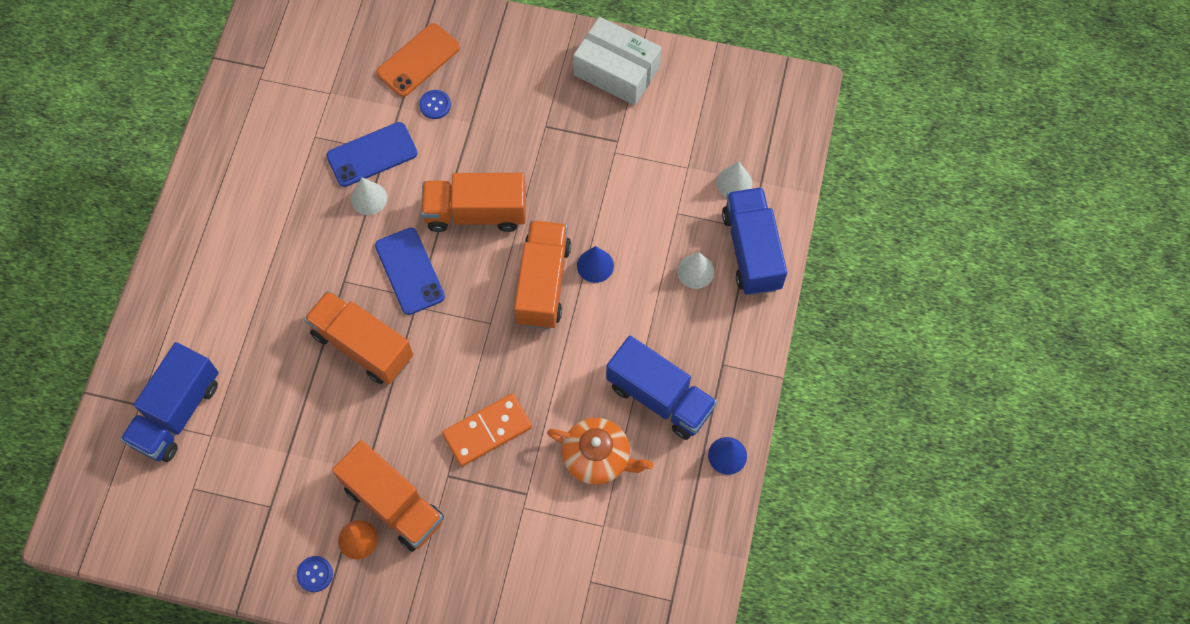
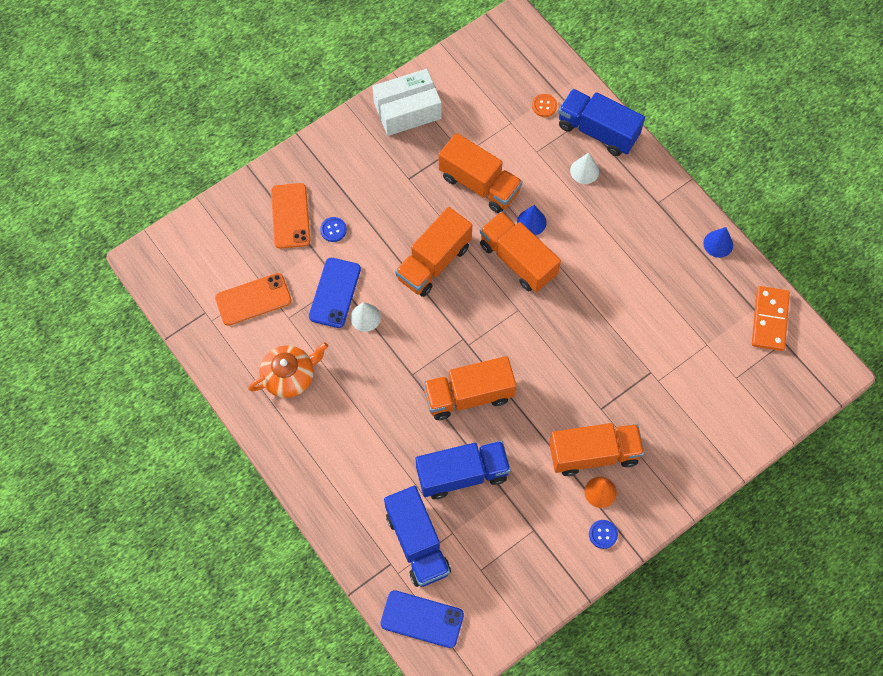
camera: 50 degrees left, 0 degrees up
blue phone [375,228,445,315] -> blue phone moved to [380,590,464,648]
orange domino [442,394,532,467] -> orange domino moved to [752,286,790,351]
orange teapot [547,418,653,485] -> orange teapot moved to [248,342,328,398]
blue truck [606,336,717,440] -> blue truck moved to [416,441,511,499]
white cone [716,161,752,197] -> orange button [532,94,557,117]
none -> orange phone [215,273,292,326]
none -> orange truck [439,133,523,213]

